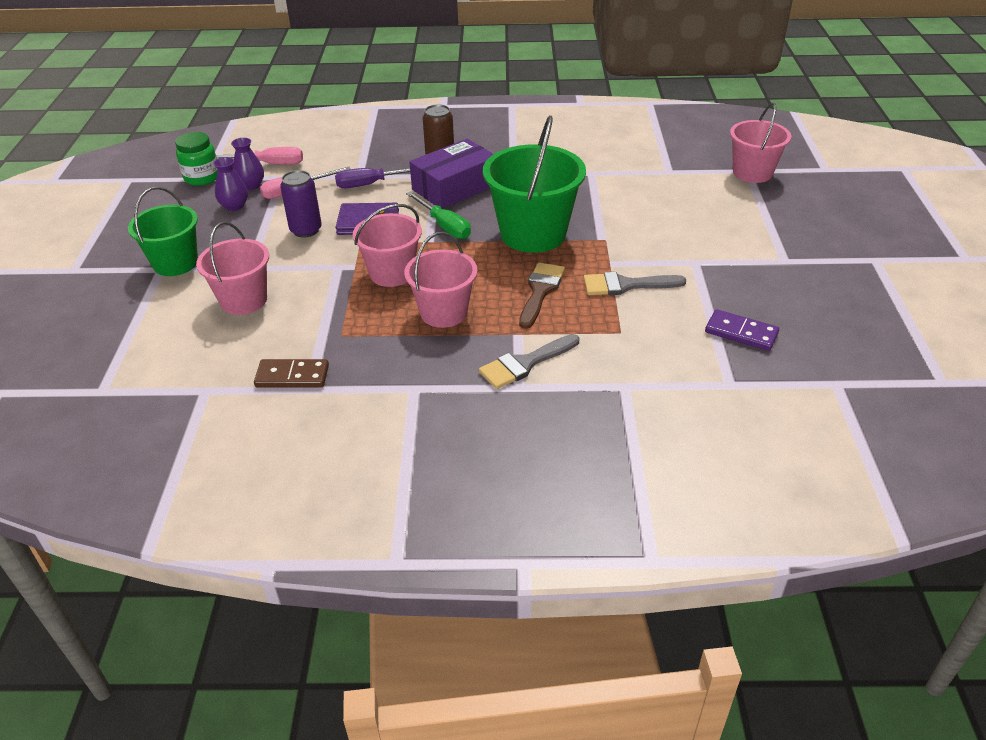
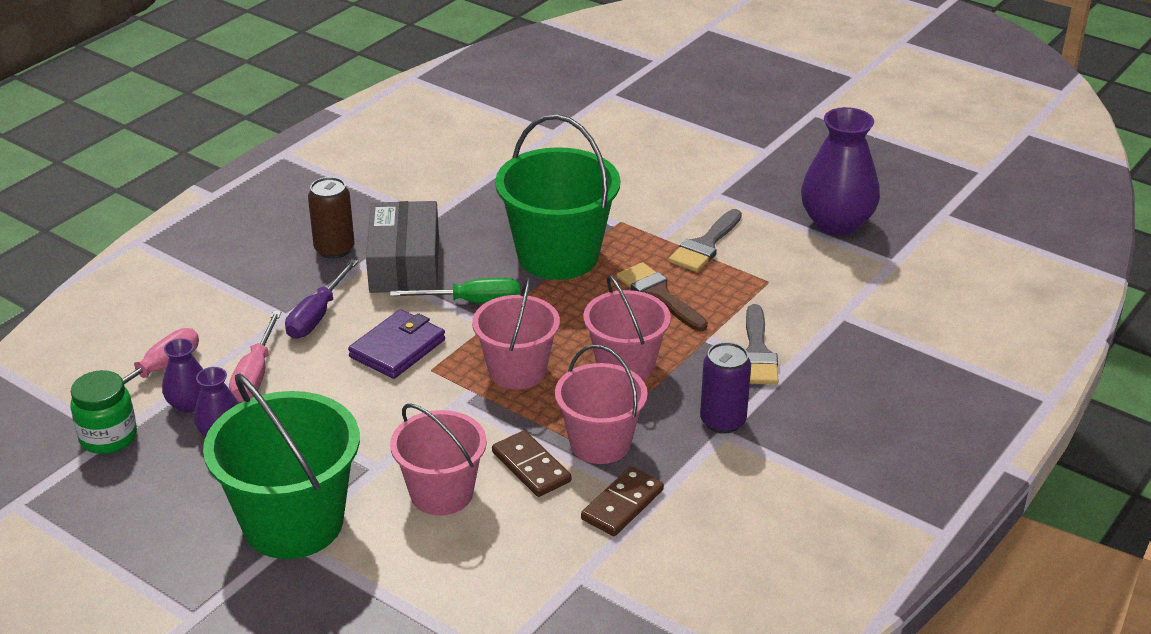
camera: 55 degrees left, 5 degrees down
green bucket [128,187,198,276] -> green bucket [203,373,360,559], size x1.55
purple can [280,170,322,238] -> purple can moved to [700,342,751,434]
purple box [409,139,494,209] -> grey box [366,201,439,293]
purple domino [705,309,779,351] -> purple vase [801,107,880,236]
pink bucket [730,103,791,183] -> pink bucket moved to [555,345,648,464]
none -> brown domino [492,430,571,497]

